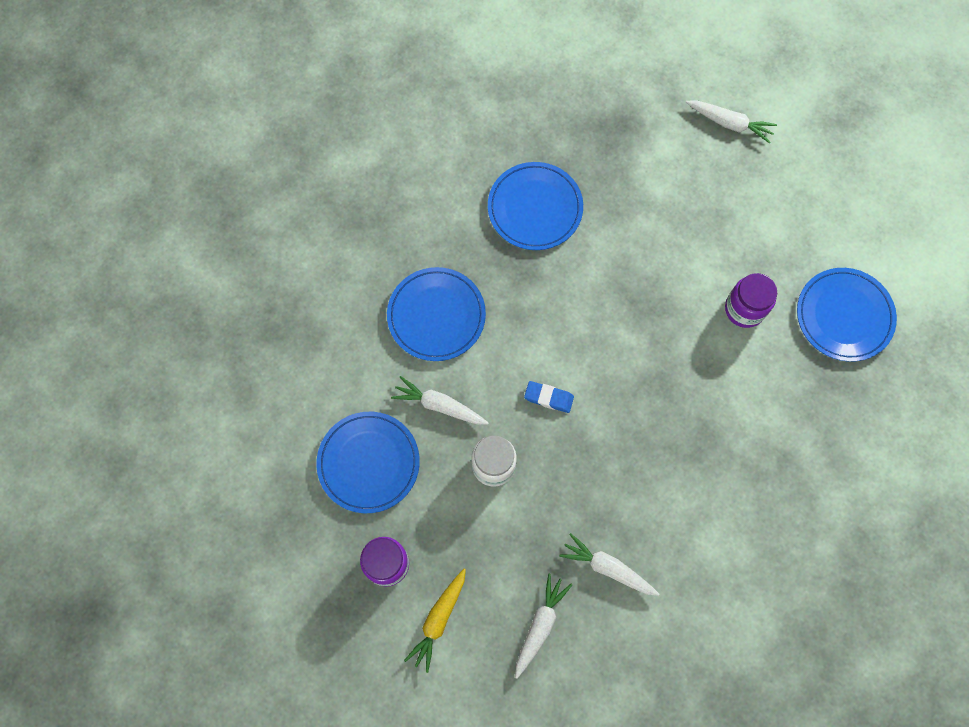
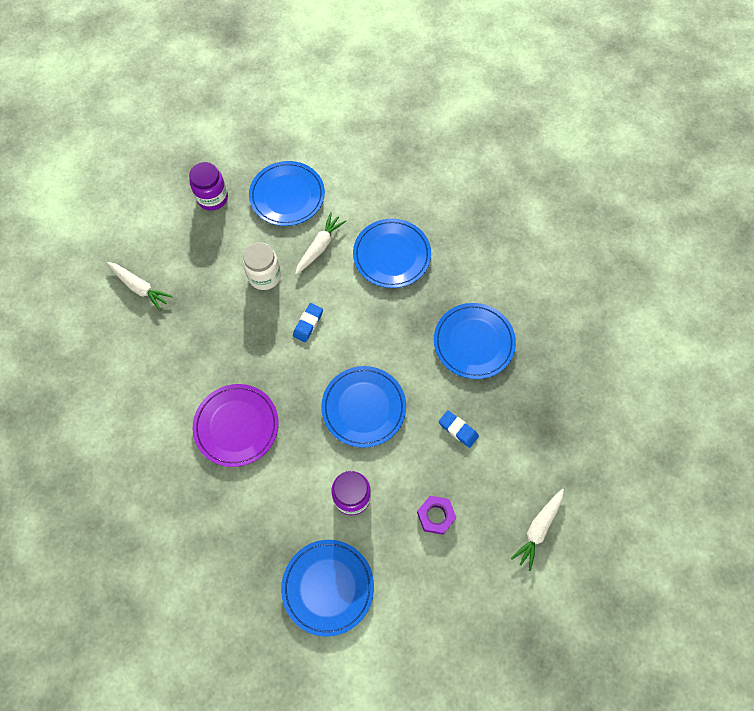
camera: 100 degrees right, 5 degrees down
yellow carrot [404,569,466,673] -> none
white carrot [559,533,660,596] -> none
none -> purple plate [193,384,279,467]
none -> blue plate [321,366,406,448]
none -> purple nut [417,496,456,535]
none -> blue eraser [439,410,479,448]

